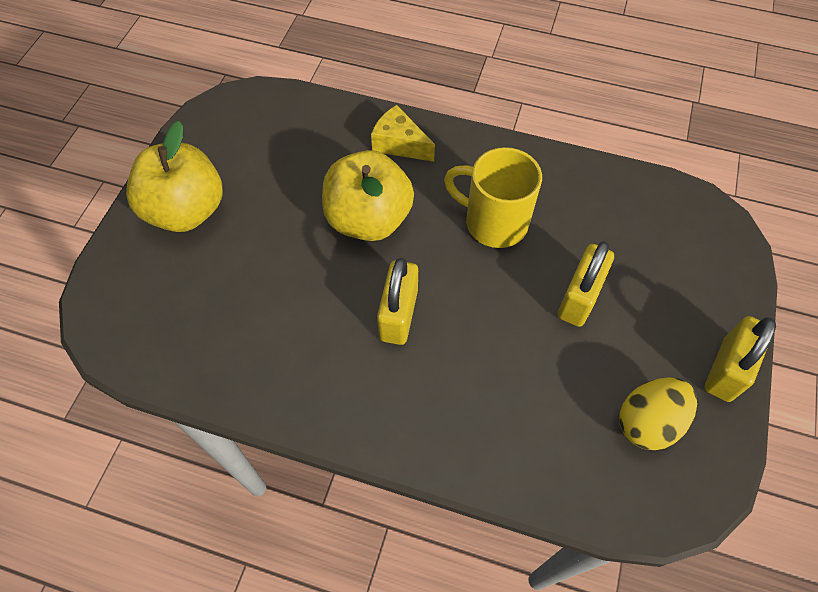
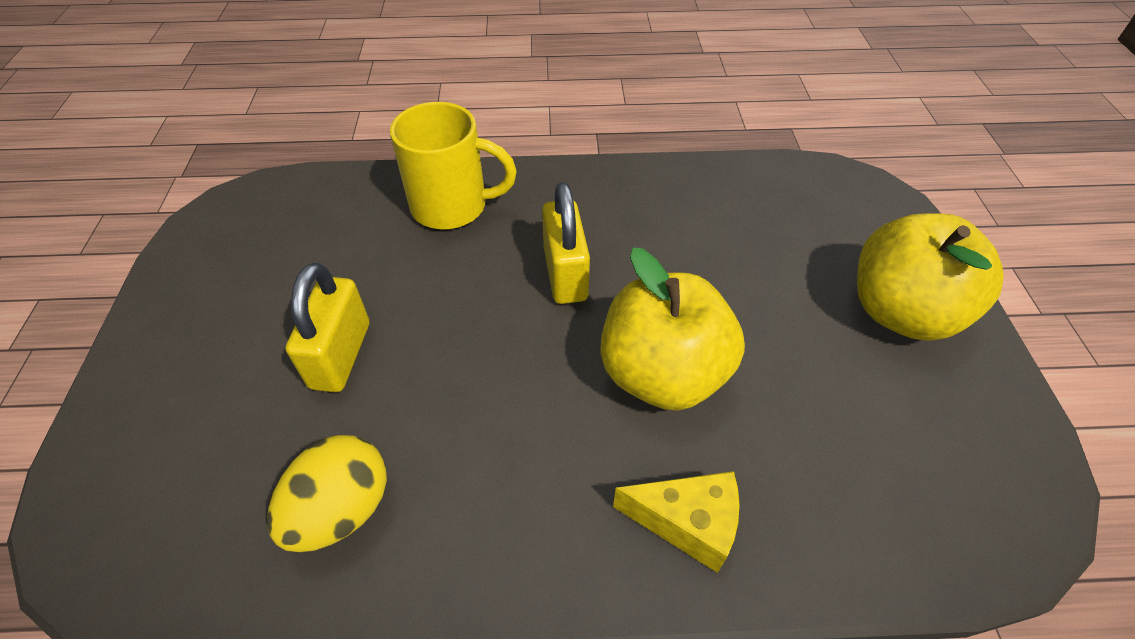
camera: 160 degrees right, 10 degrees down
yellow mug [444,147,542,248] -> yellow mug moved to [390,102,517,229]
yellow egg [619,377,697,450] -> yellow egg moved to [267,435,387,553]
yellow padlock [704,316,776,402] -> none

